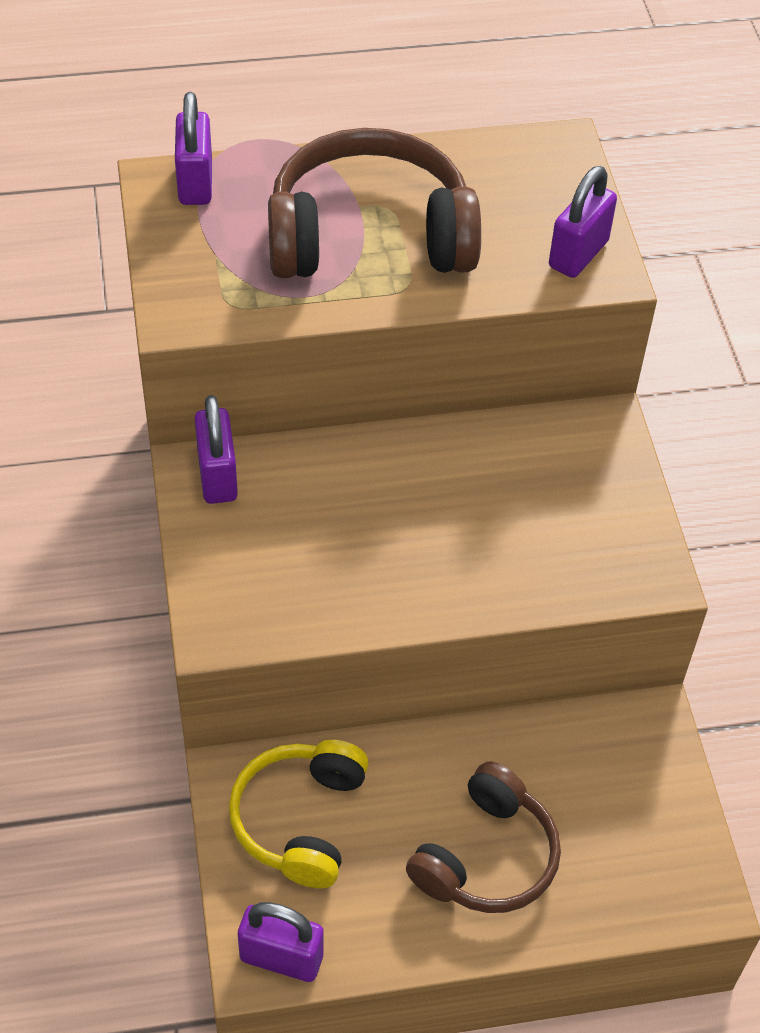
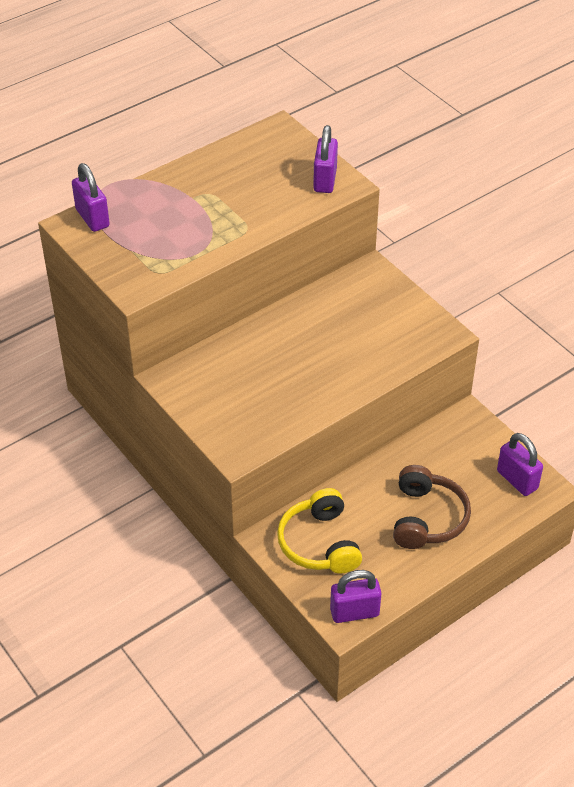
camera: 25 degrees left, 5 degrees down
purple padlock [195,395,238,504] -> purple padlock moved to [497,433,543,496]
brown headphones [268,128,481,278] -> none

